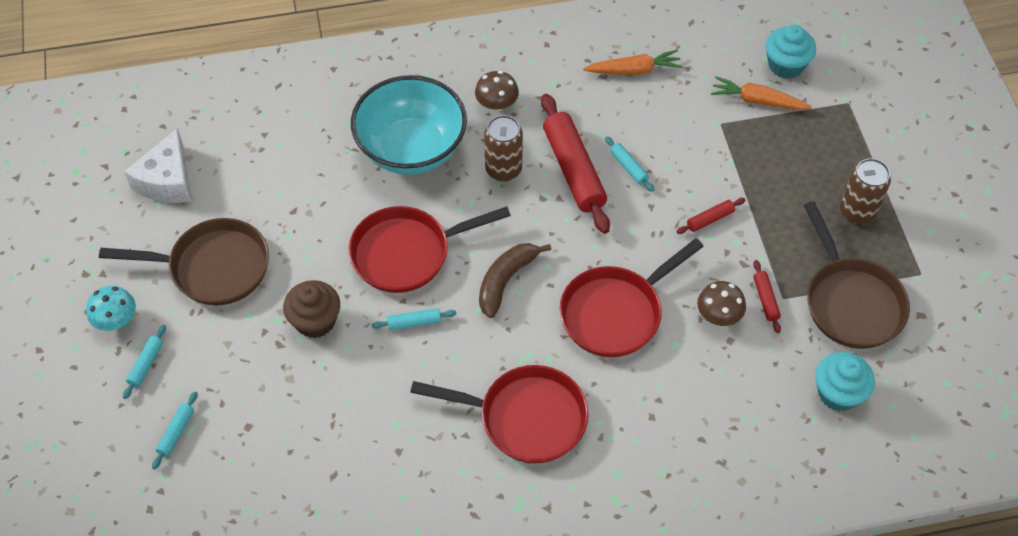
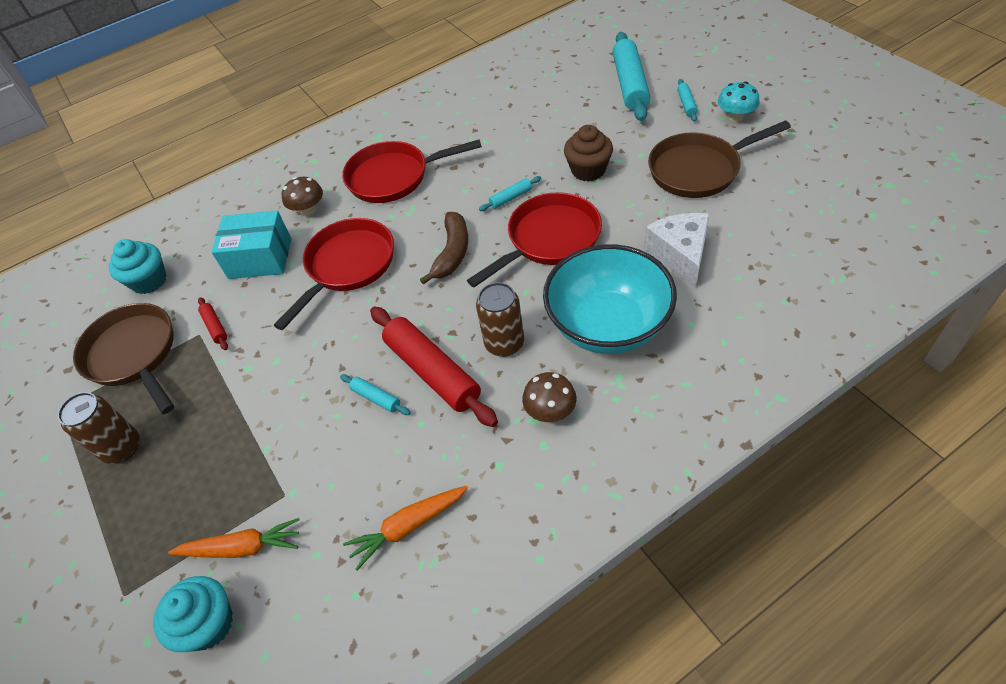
camera: 165 degrees right, 5 degrees down
white cheese [124,128,192,203] -> white cheese moved to [644,213,710,288]
turquoise rolling pin [152,391,197,469] -> turquoise rolling pin [613,32,650,121], size x2.22
red rolling pin [676,198,745,234] -> none
brown mushroom [697,281,746,326] -> brown mushroom moved to [282,177,323,215]
none -> turquoise box [212,210,291,279]

